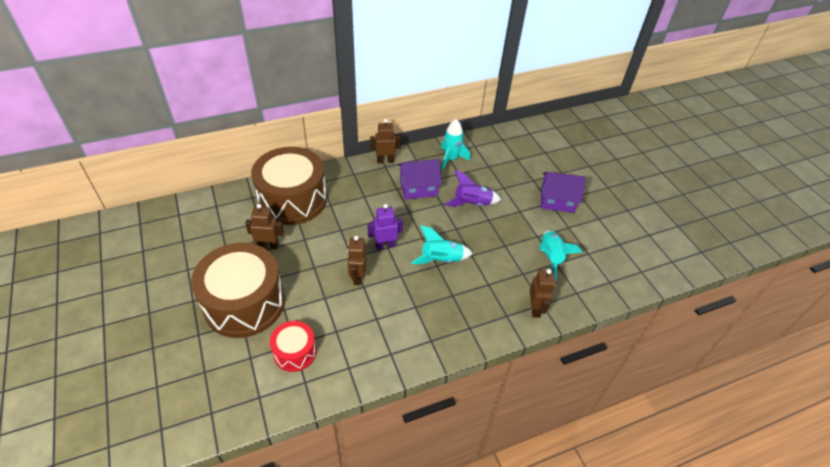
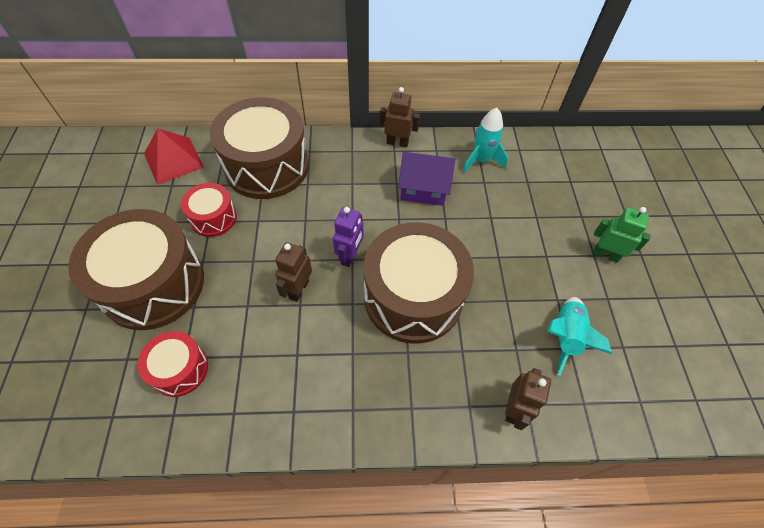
camera: 20 degrees right, 10 degrees up
brown robot [245,204,284,249] -> red drum [181,183,237,237]
purple robot [367,204,403,250] -> purple robot turned 105 degrees clockwise [333,207,364,267]
turquoise rocket [411,225,473,264] -> brown drum [364,222,474,344]
purple rocket [445,170,501,206] -> none
purple house [541,172,586,213] -> green robot [593,207,651,263]
none -> red pyramid [144,128,204,185]

